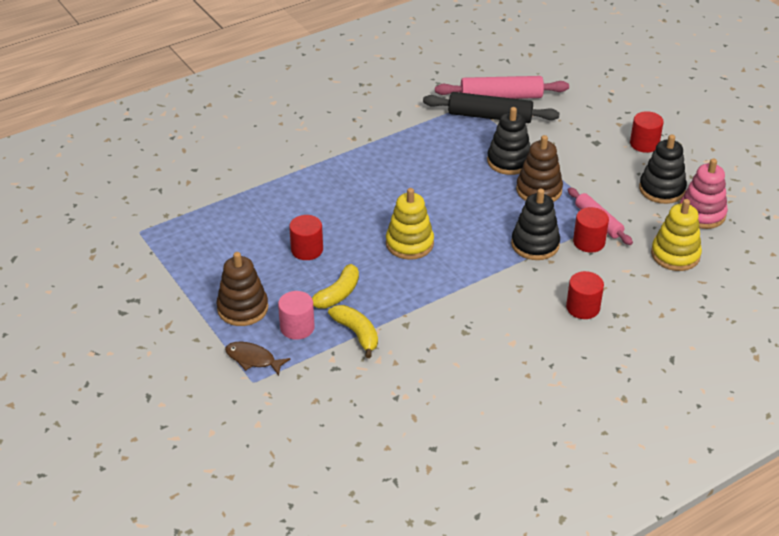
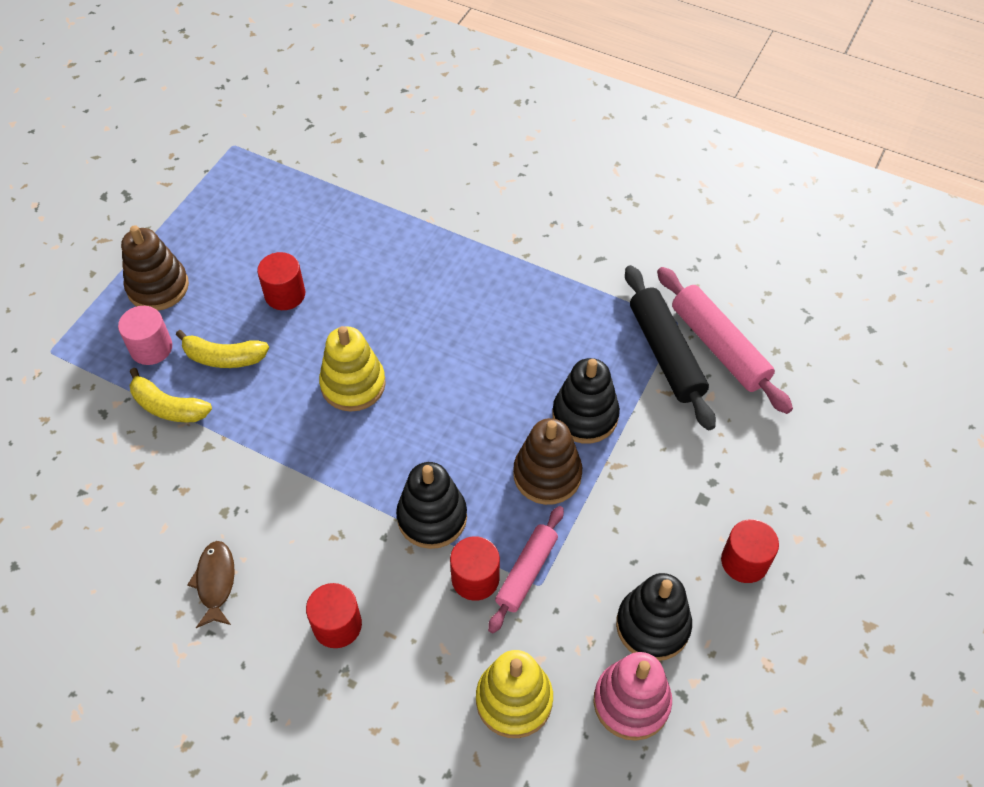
camera: 60 degrees right, 15 degrees up
brown fish [225,342,290,376] -> brown fish moved to [187,541,235,628]
yellow banana [328,305,378,358] -> yellow banana turned 90 degrees clockwise [129,368,212,422]

